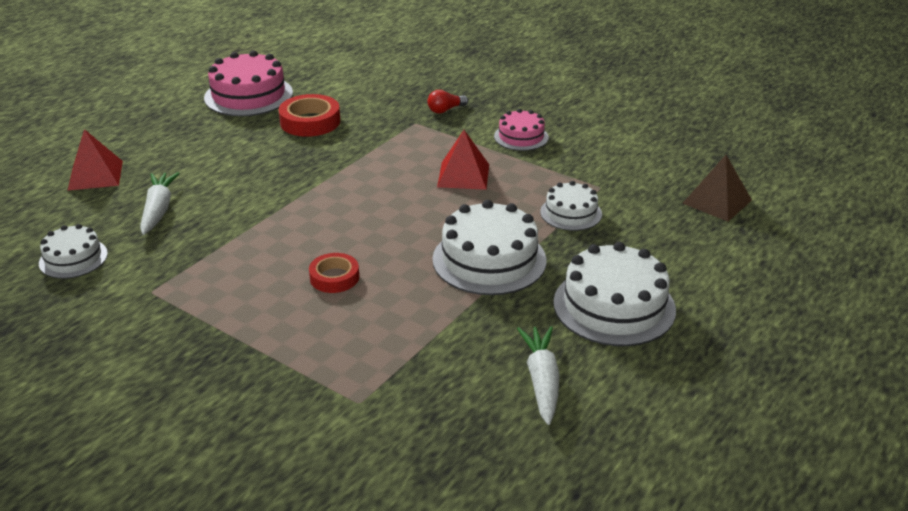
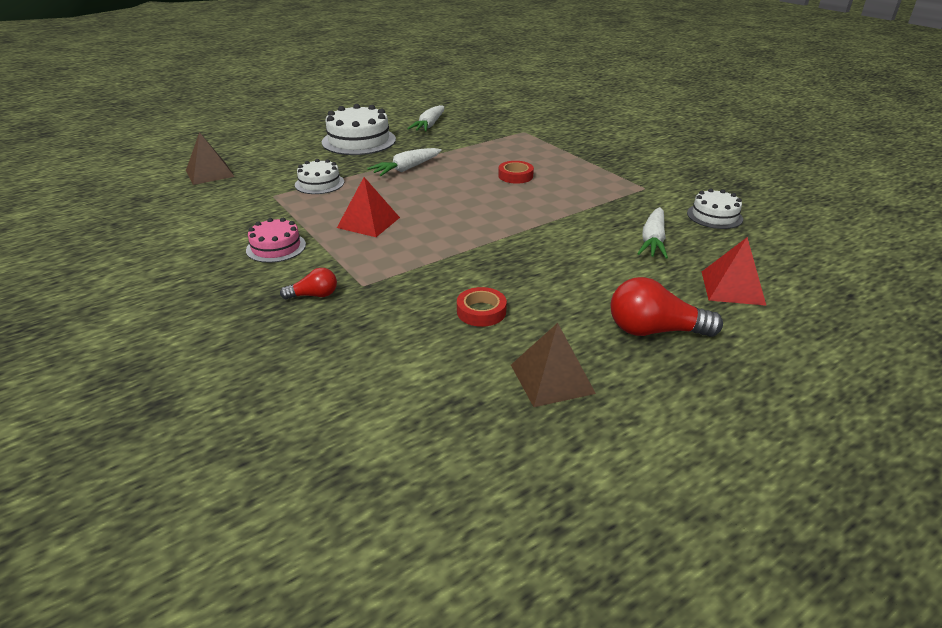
camera: 160 degrees left, 0 degrees up
pink cake [204,50,293,116] -> brown pyramid [511,323,596,407]
red tape [279,94,340,137] -> red tape [457,287,507,327], size x0.65
white cake [432,200,547,295] -> white carrot [367,148,442,176]
none -> red light bulb [611,277,723,337]

